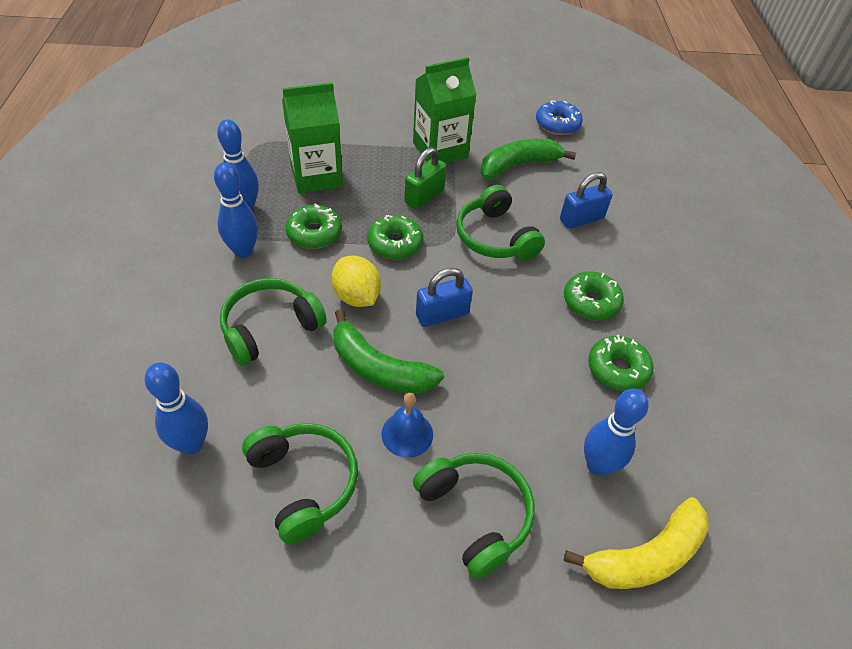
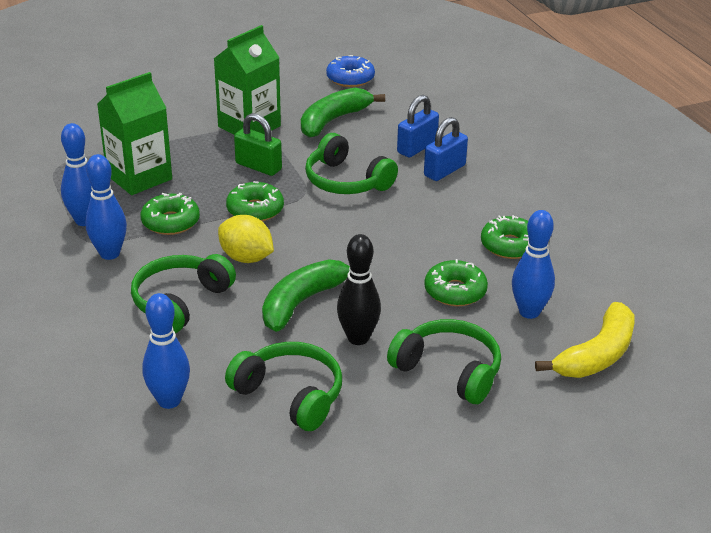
camera: 20 degrees left, 15 degrees down
green banana [333,309,444,394] -> green banana turned 120 degrees clockwise [262,259,350,332]
blue bell [381,393,433,458] -> black bowling pin [337,234,381,345]
green padlock [404,147,447,209] -> green padlock turned 75 degrees counterclockwise [234,113,282,176]
blue padlock [416,268,473,327] -> blue padlock moved to [424,117,468,181]
green donut [564,271,624,320] -> green donut moved to [424,259,488,306]

